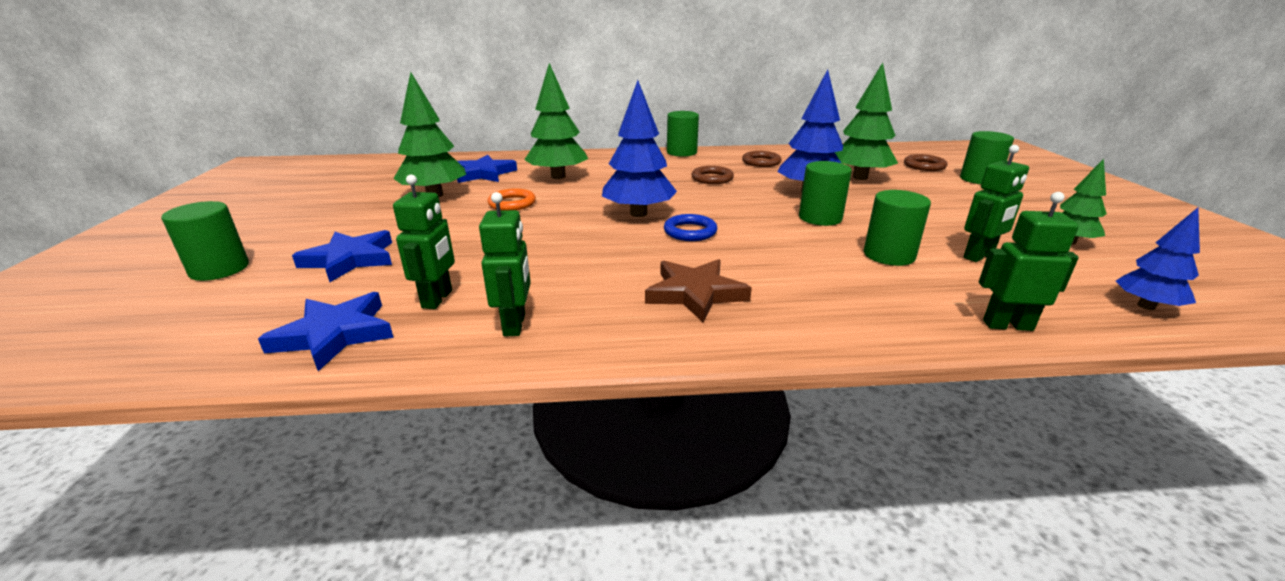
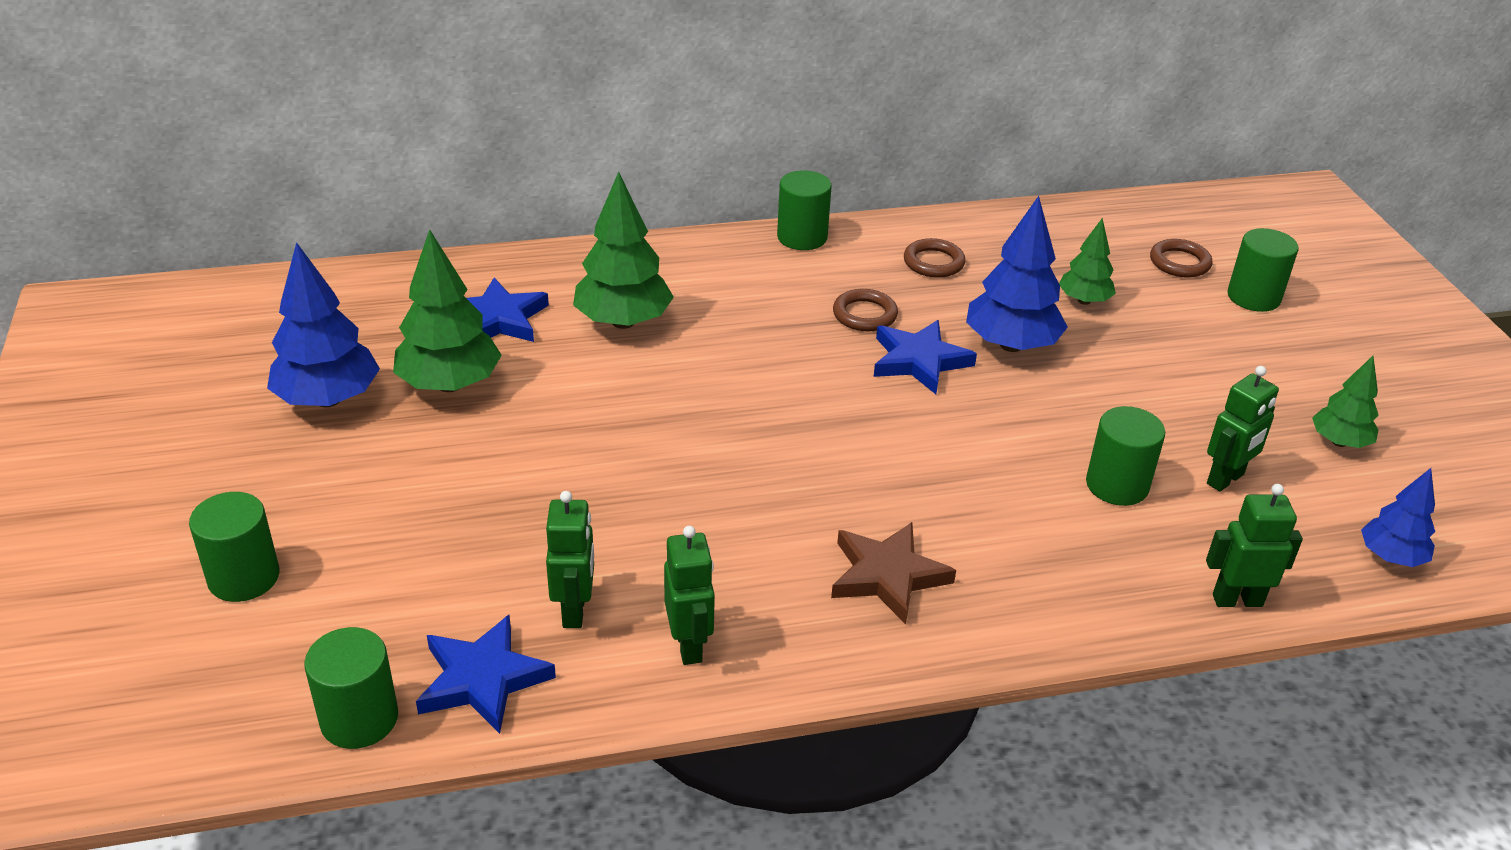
camera: 10 degrees left, 10 degrees up
blue star [292,230,392,282] -> blue star moved to [874,320,977,394]
orange ring [487,188,536,211] -> none
blue tree [602,80,677,217] -> blue tree moved to [267,242,380,407]
blue ring [664,214,717,241] -> none
green cylinder [799,161,852,226] -> green cylinder moved to [304,627,398,749]
green tree [835,63,898,180] -> green tree [1059,218,1116,305], size x0.59

